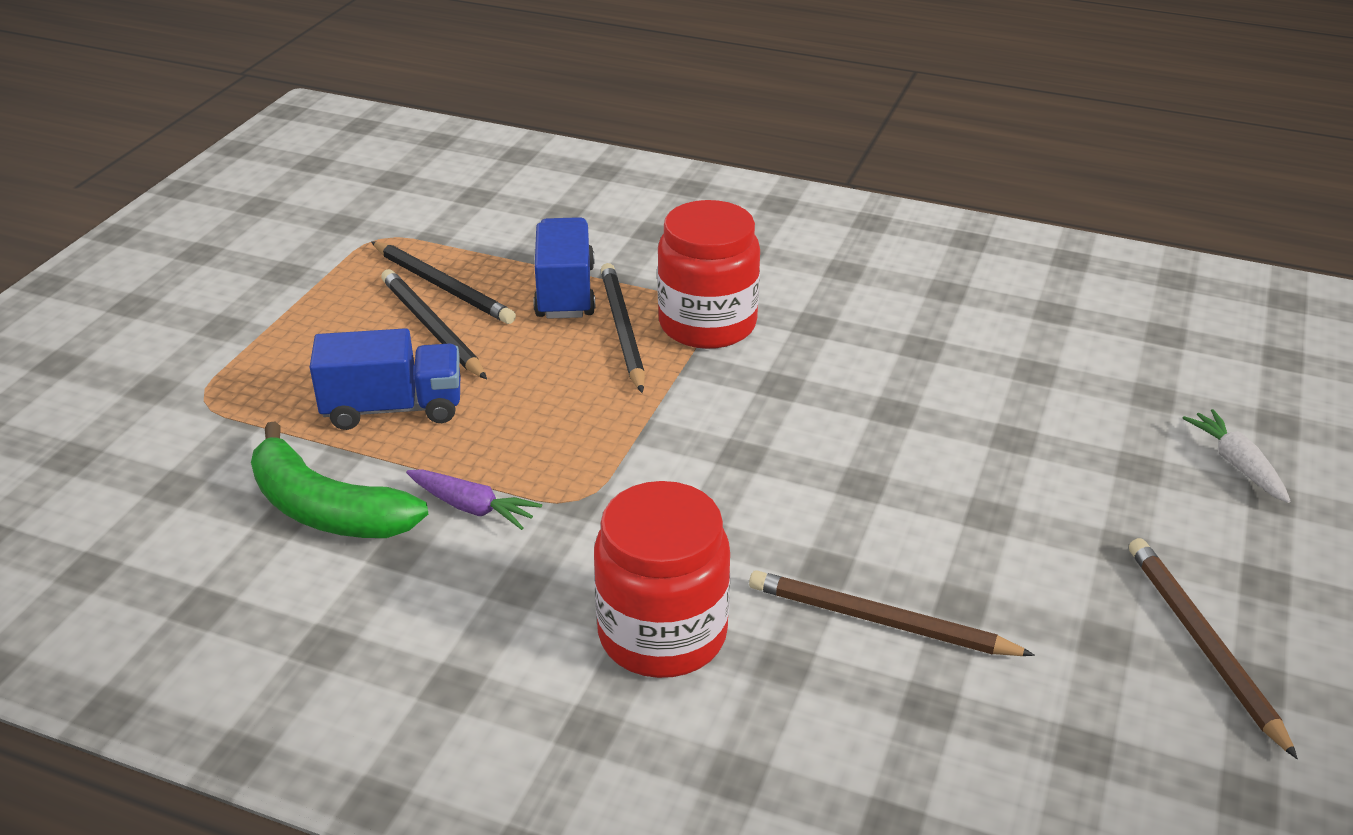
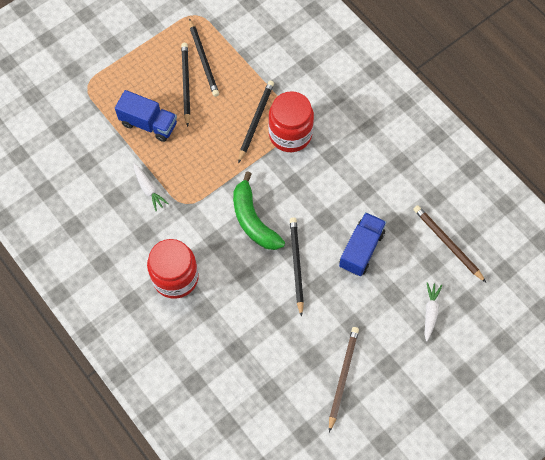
camera: 30 degrees right, 30 degrees up
green banana [251,421,428,538] -> green banana moved to [233,171,285,250]
purple carrot [406,470,542,530] -> white carrot [133,163,169,211]
blue truck [533,217,595,319] -> blue truck moved to [339,212,386,276]
brown pencil [749,570,1035,656] -> brown pencil moved to [413,205,486,282]
none -> black pencil [290,217,304,317]

